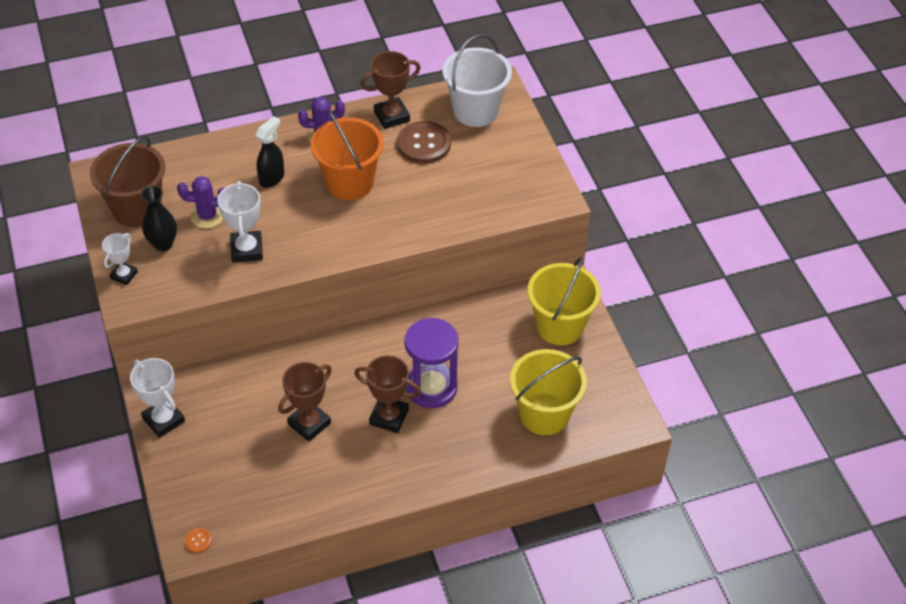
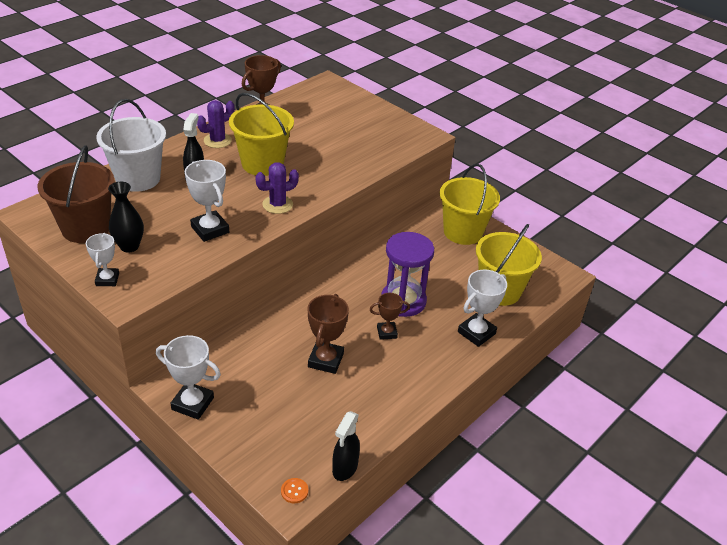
camera: 30 degrees left, 10 degrees down
purple cactus [177,176,224,228] -> purple cactus moved to [256,163,299,214]
orange bucket [311,109,384,200] -> yellow bucket [229,93,294,176]
brown trophy [354,355,422,433] -> brown trophy [370,293,410,340], size x0.64
brown button [397,121,451,164] -> none
white bucket [443,34,512,127] -> white bucket moved to [96,99,166,192]
none -> black spray bottle [332,411,360,481]
none -> white trophy [458,270,507,347]

